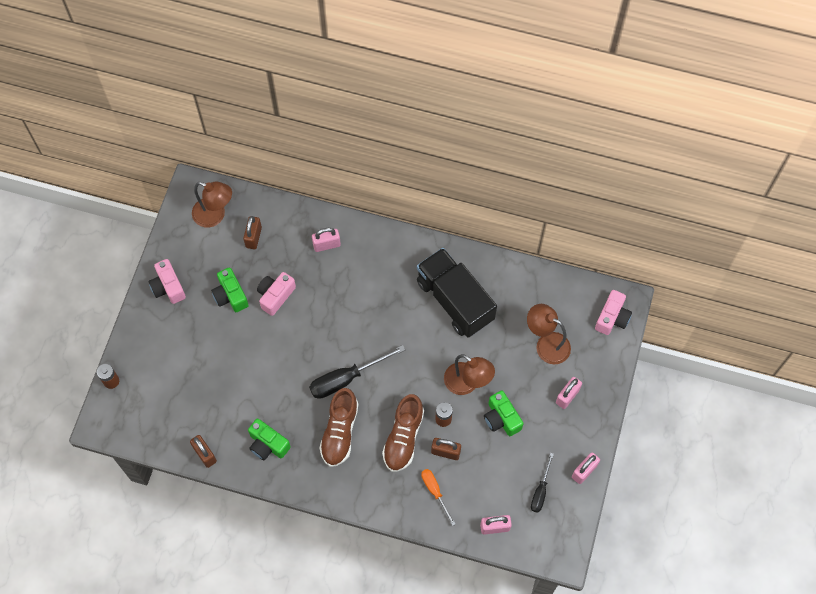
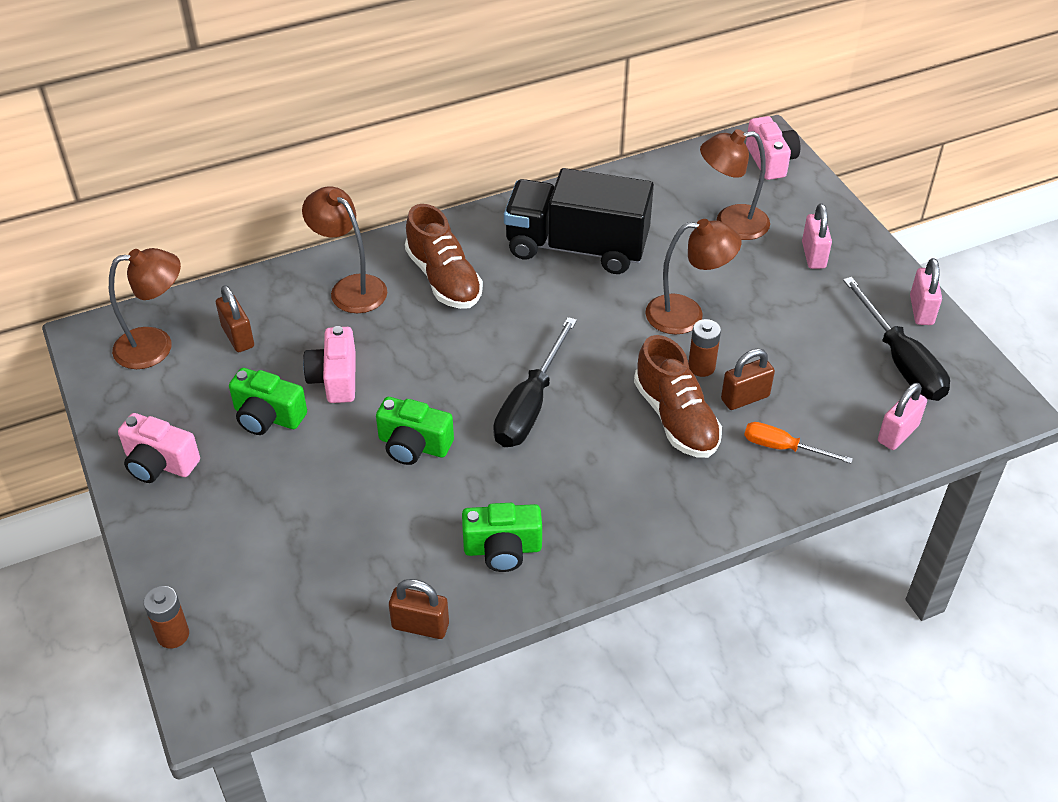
camera: 40 degrees left, 20 degrees down
pink padlock [312,228,341,252] -> brown lamp [302,187,388,313]
brown shoe [319,388,359,467] -> brown shoe moved to [405,204,483,309]
green camera [484,390,524,436] -> green camera moved to [376,397,454,465]
black screwdriver [531,453,554,513] -> black screwdriver [843,277,950,401], size x1.71

